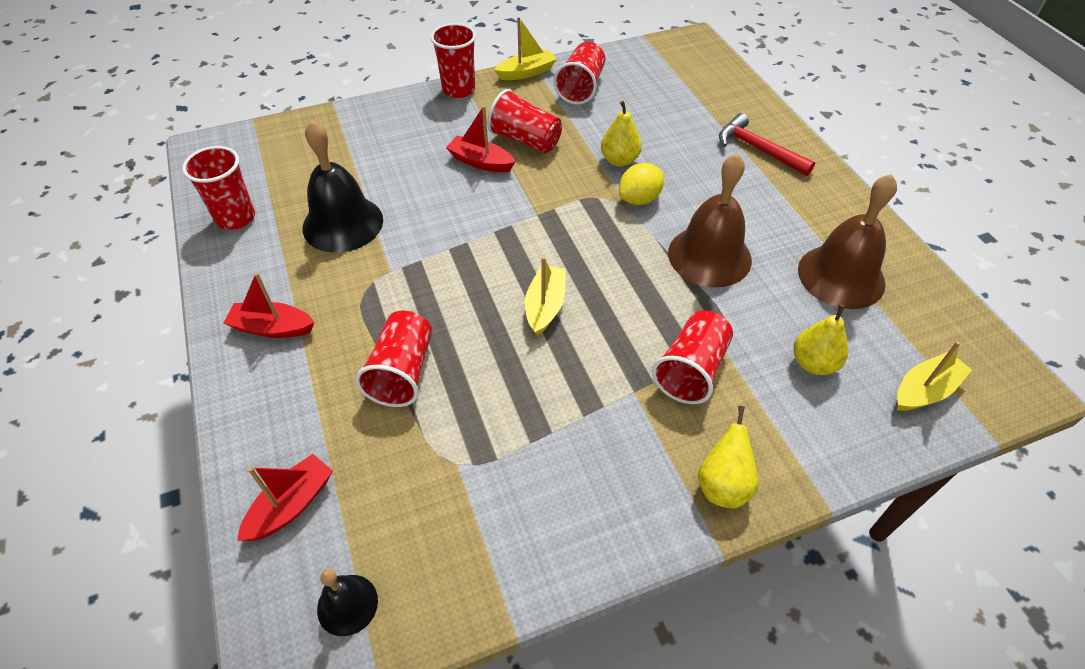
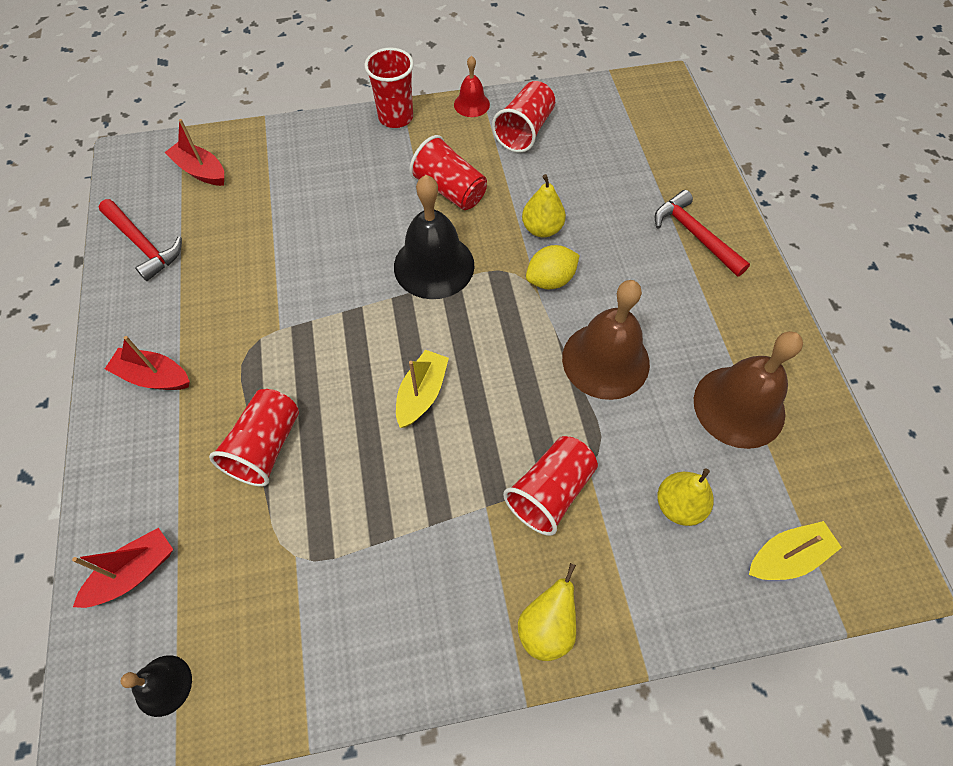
camera: 10 degrees right, 10 degrees up
red cup [182,146,255,230] -> red hammer [98,199,182,281]
black bell [302,121,383,253] -> black bell moved to [394,175,475,299]
red boat [446,106,515,172] -> red boat moved to [164,119,224,186]
yellow boat [494,17,557,80] -> red bell [454,55,490,117]

